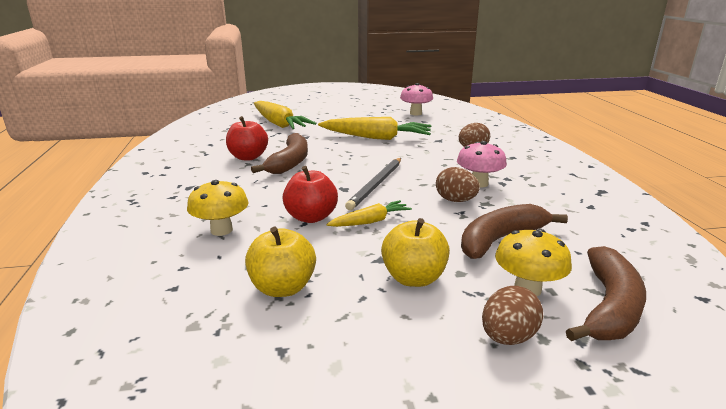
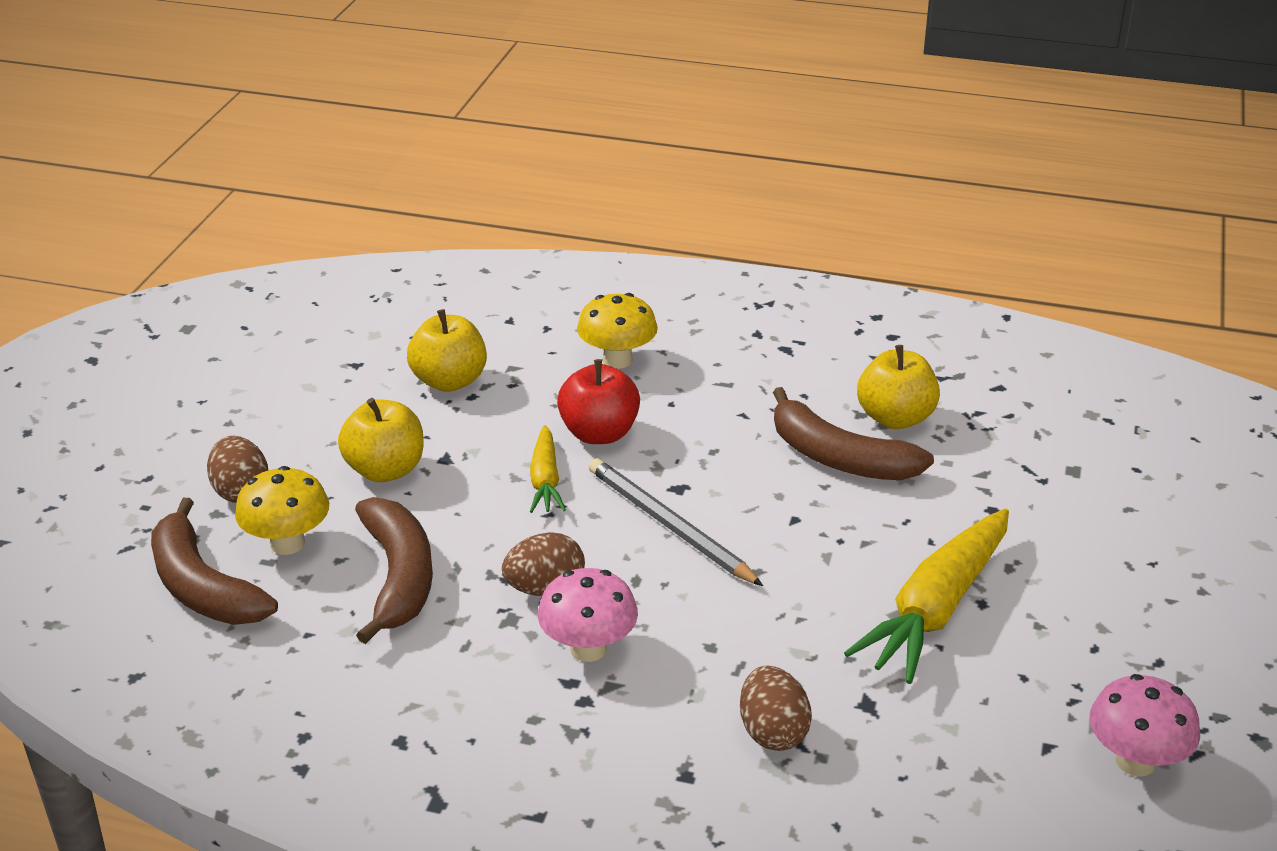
camera: 115 degrees right, 10 degrees up
red apple [226,116,268,160] -> yellow apple [857,345,940,429]
yellow carrot [254,101,316,129] -> none

